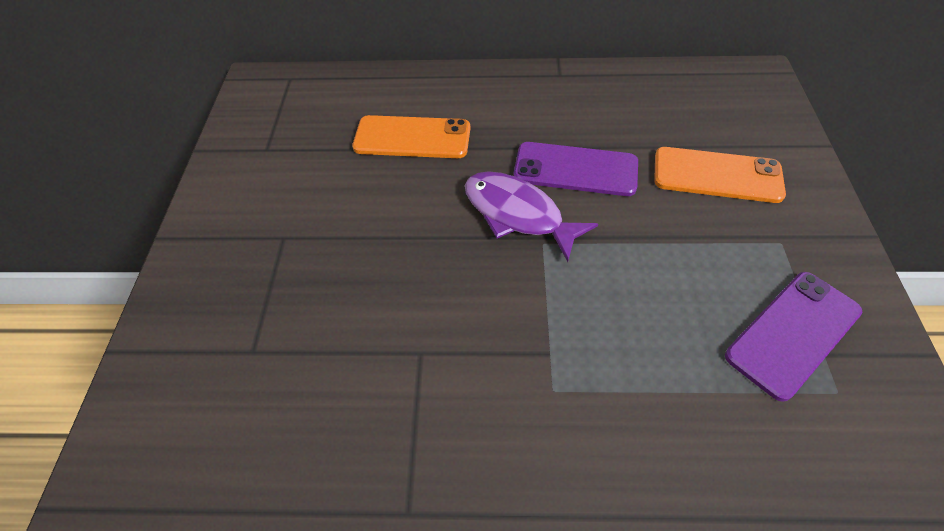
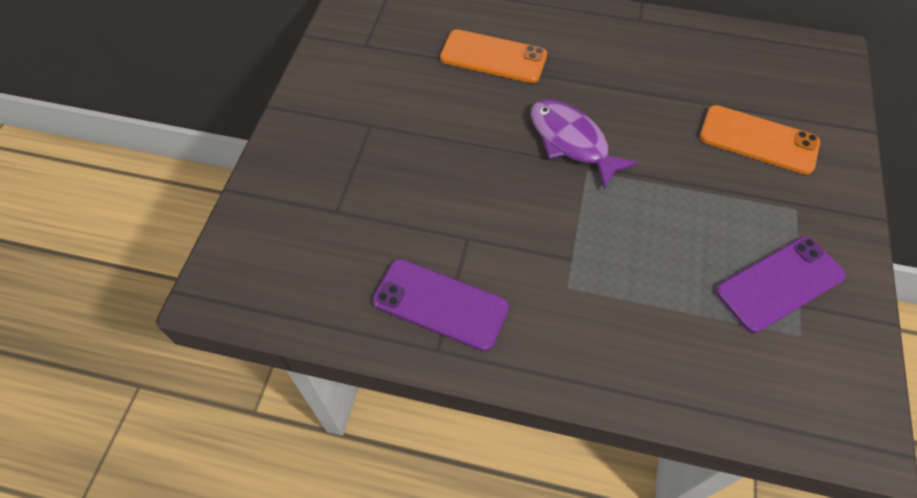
camera: 10 degrees right, 5 degrees up
purple phone [513,142,638,196] -> purple phone moved to [373,259,509,351]

